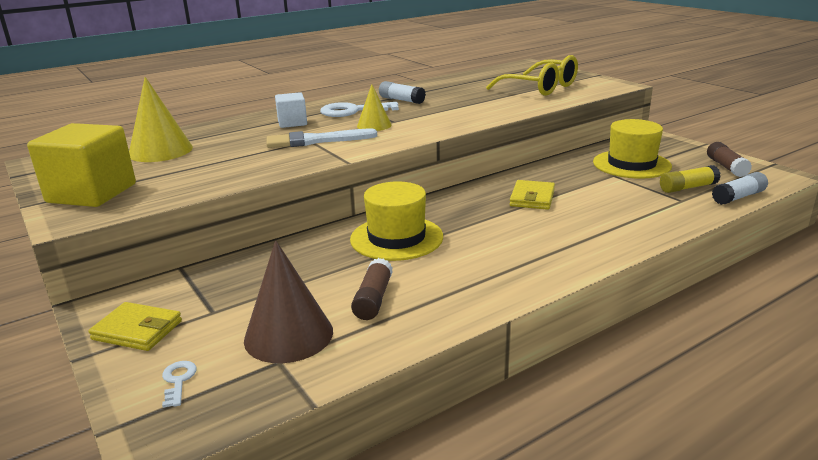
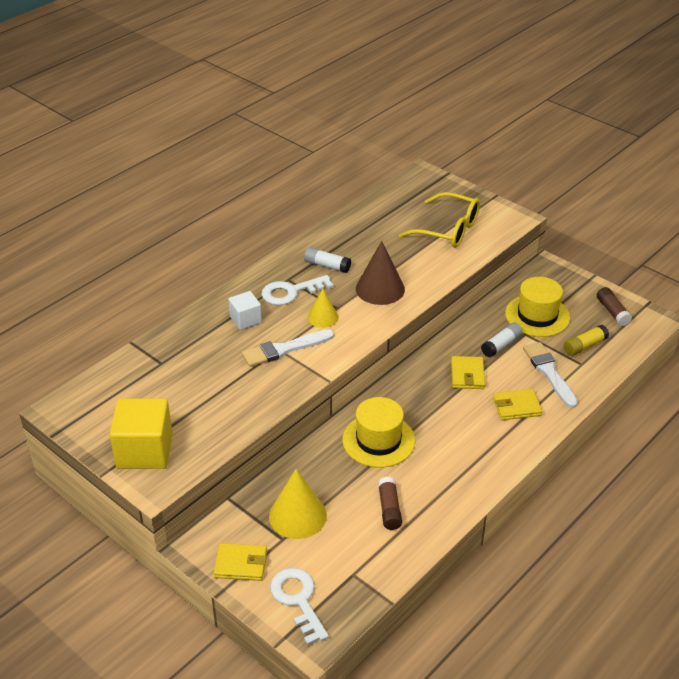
camera: 15 degrees left, 15 degrees up
yellow cone [129,77,193,162] -> yellow cone moved to [269,469,327,539]
white key [162,361,197,408] -> white key [270,568,329,645], size x2.10
brown cone [244,240,333,363] -> brown cone moved to [356,241,405,305]
white glue stick [712,172,768,205] -> white glue stick moved to [481,322,523,357]
none -> yellow wallet [493,389,542,420]
none -> white brush [523,342,578,408]

